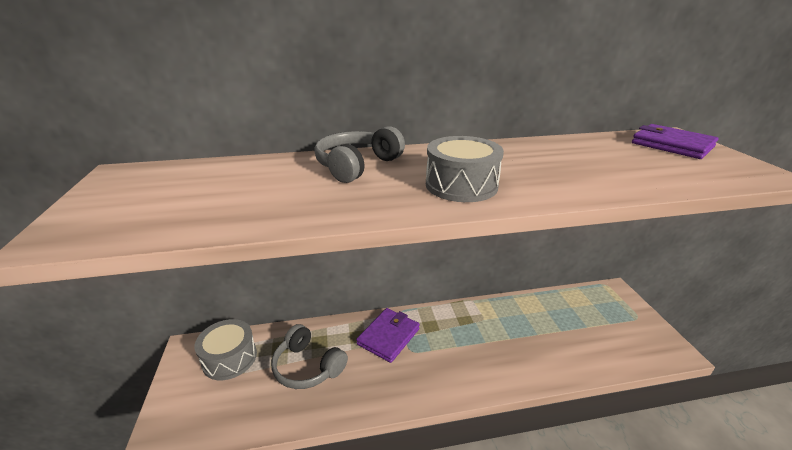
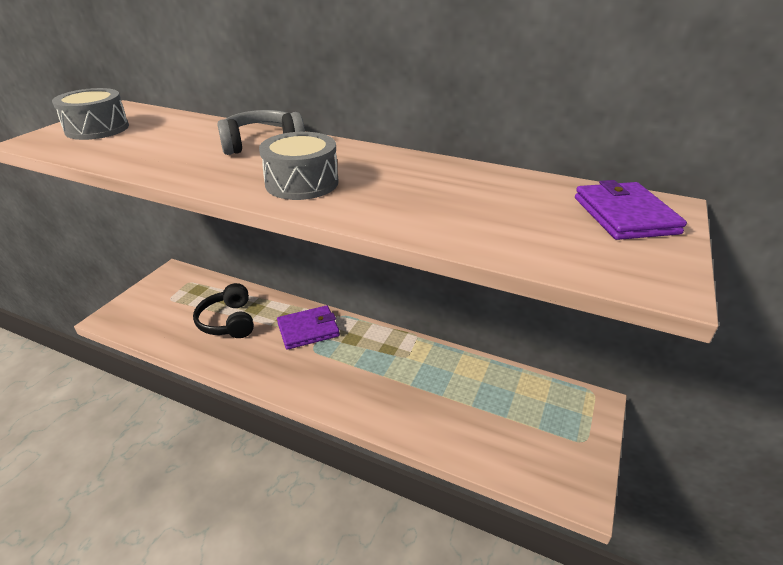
camera: 35 degrees right, 5 degrees up
grey drum [195,319,257,380] -> grey drum moved to [52,88,129,140]
grey headphones [271,324,348,389] -> black headphones [193,283,254,338]

